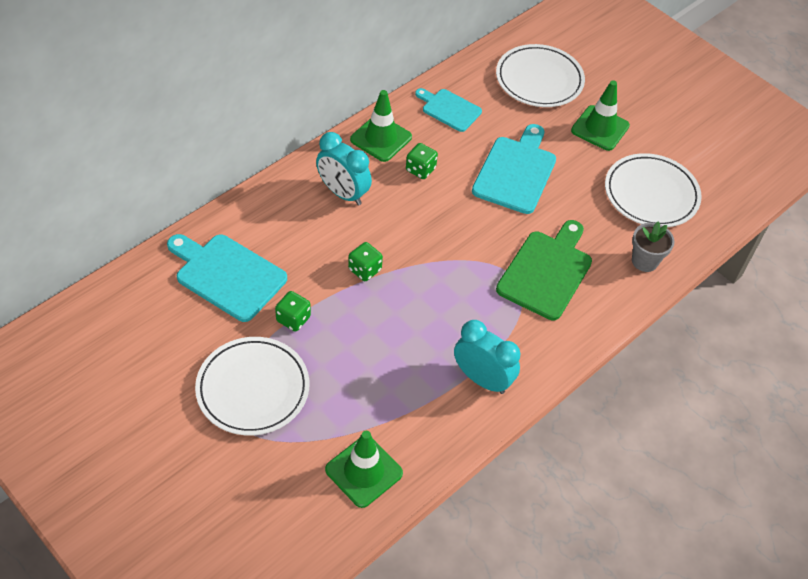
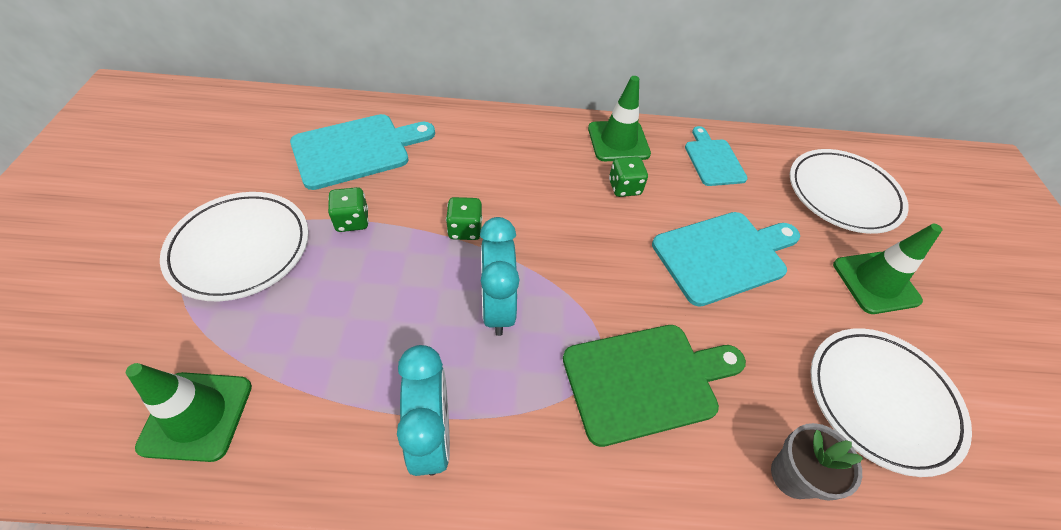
camera: 45 degrees right, 0 degrees up
turquoise cutting board [167,234,287,322] -> turquoise cutting board turned 75 degrees clockwise [290,114,435,190]
turquoise clock [316,132,372,205] -> turquoise clock moved to [480,217,520,336]

